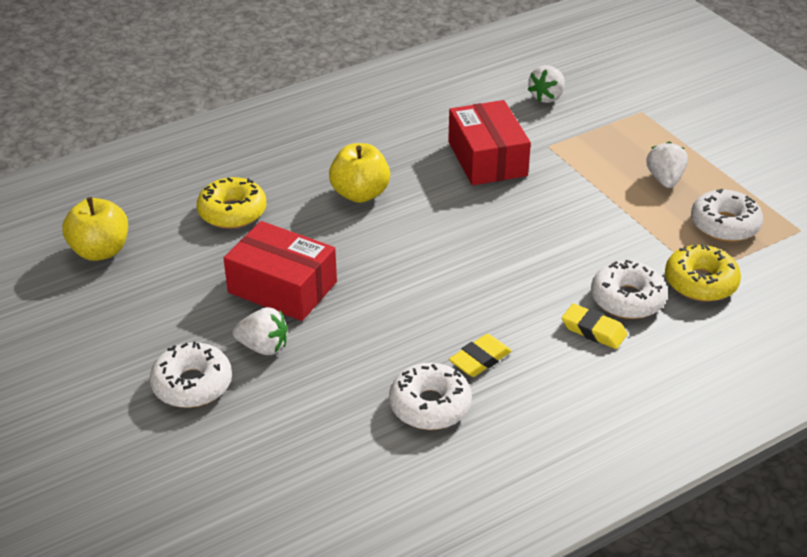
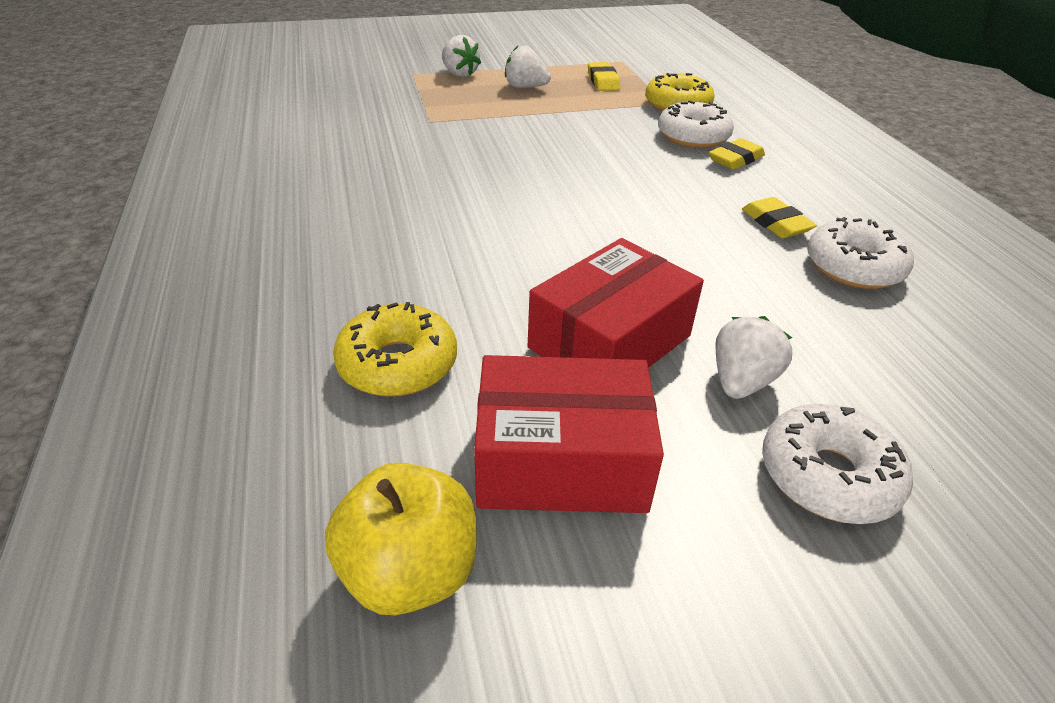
camera: 75 degrees left, 0 degrees up
yellow apple [329,143,390,203] -> none
red box [448,100,531,185] -> red box moved to [474,355,664,513]
white strawberry [528,65,565,103] -> white strawberry moved to [442,35,481,77]
white donut [691,189,763,242] -> yellow eraser [588,62,620,91]

